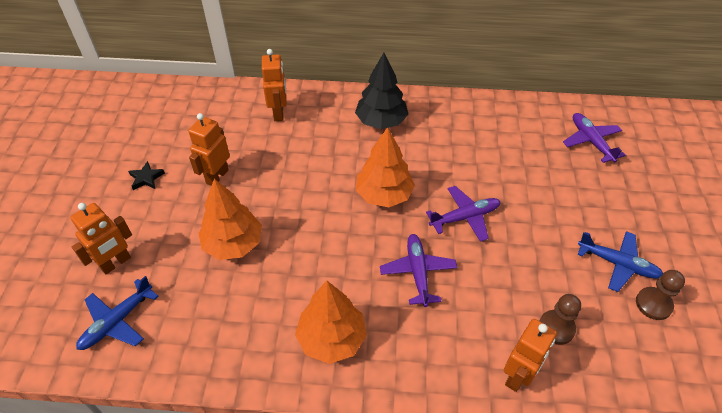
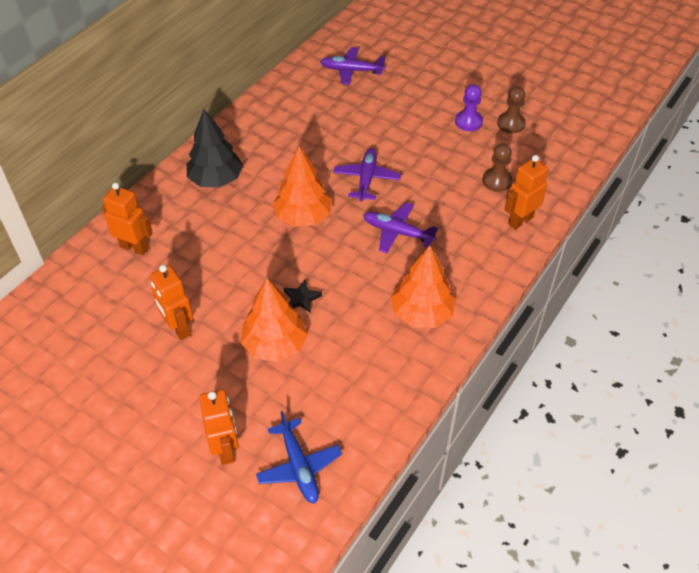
camera: 60 degrees left, 0 degrees up
black star [128,161,165,190] -> black star moved to [284,280,322,313]
orange robot [504,319,557,392] -> orange robot turned 105 degrees counterclockwise [504,155,548,230]
blue plane [578,231,663,292] -> purple pawn [455,84,483,131]

